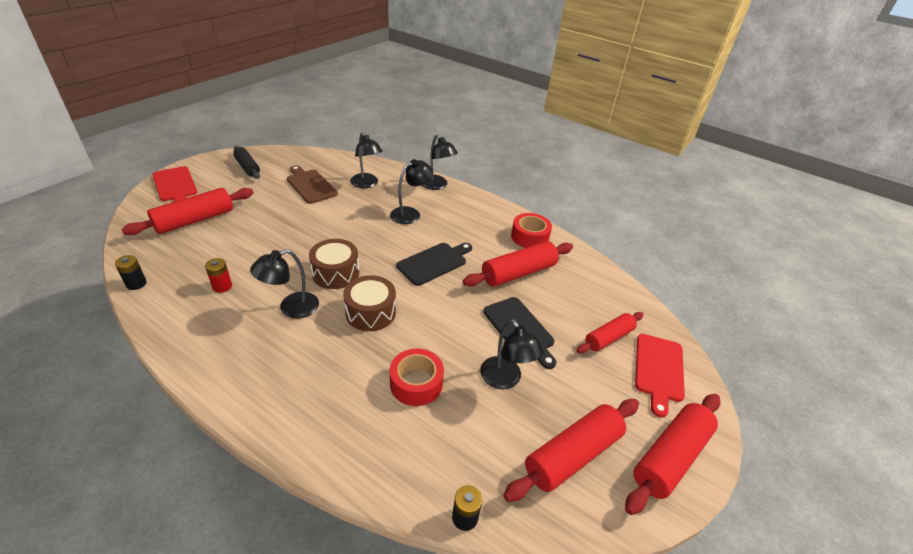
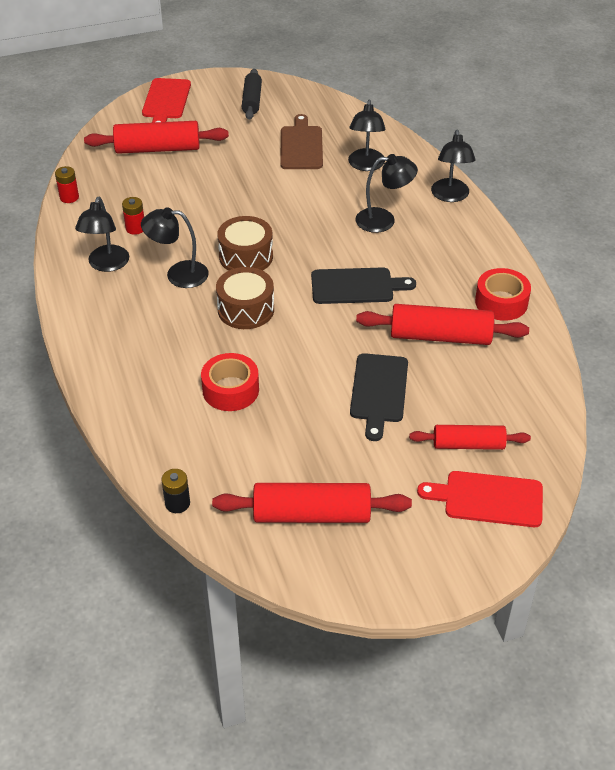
camera: 40 degrees right, 5 degrees up
black battery [115,255,147,290] -> red battery [55,166,79,203]
black lamp [480,319,544,390] -> black lamp moved to [75,196,129,272]
red rolling pin [625,394,720,515] -> none
red cutting board [635,334,685,418] -> red cutting board turned 45 degrees clockwise [417,471,543,527]

